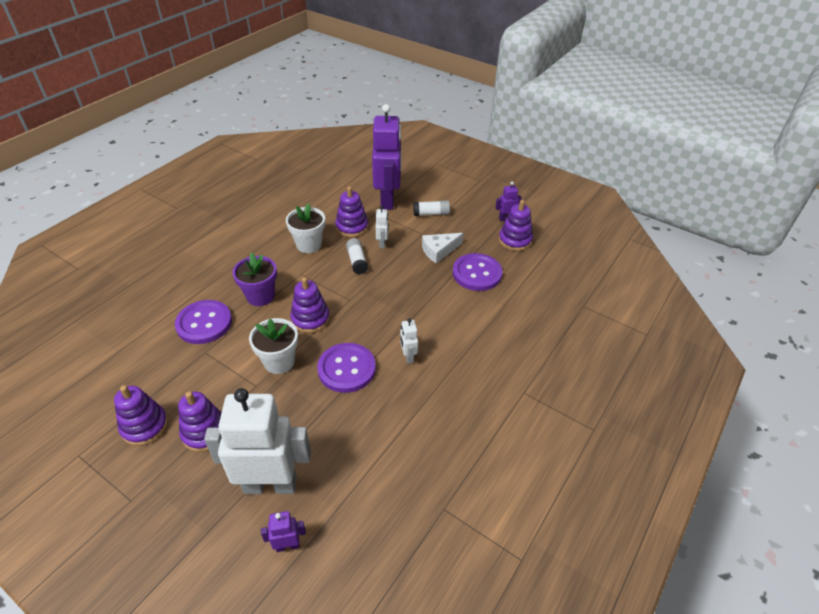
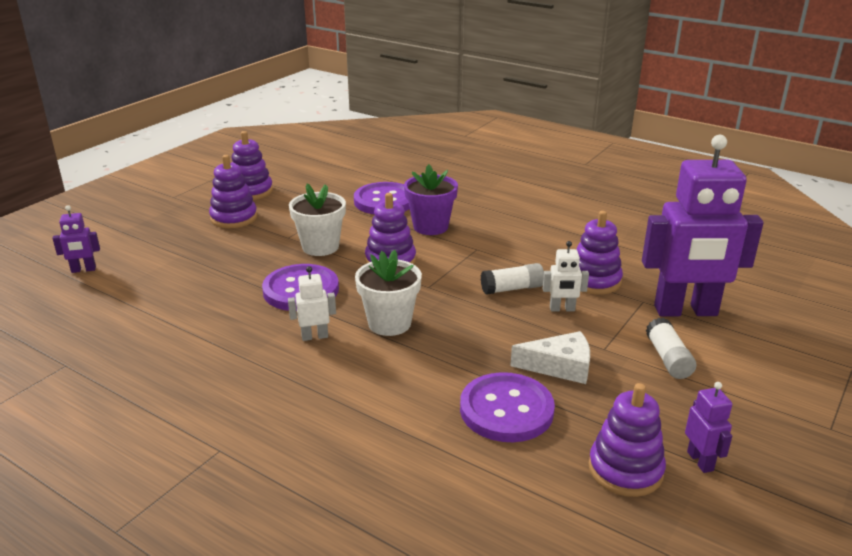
camera: 90 degrees right, 15 degrees down
white robot [204,388,311,494] -> none
purple robot [261,511,306,552] -> purple robot turned 90 degrees clockwise [52,205,100,273]
white flower pot [286,203,325,253] -> white flower pot moved to [355,250,422,336]
white cheese [422,233,463,263] -> white cheese turned 120 degrees clockwise [510,331,590,384]

